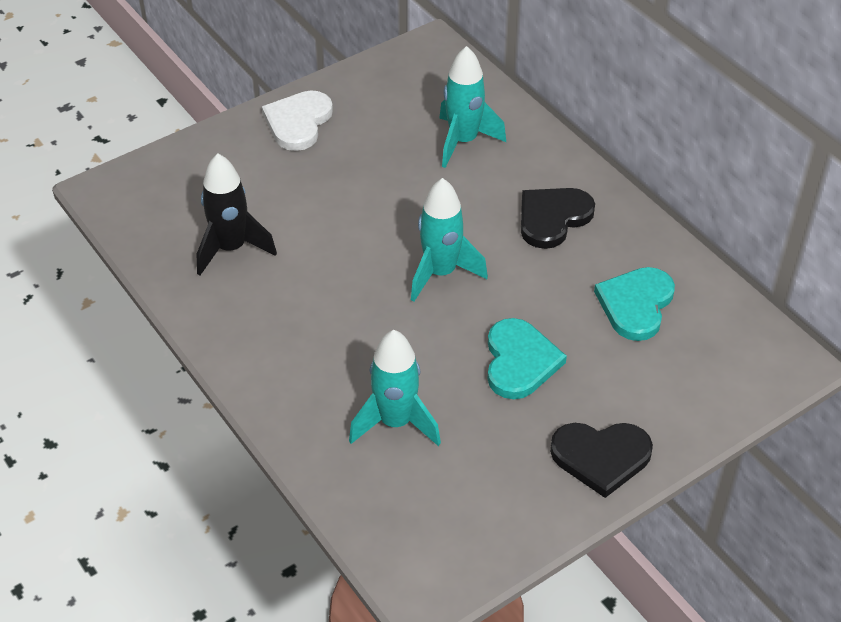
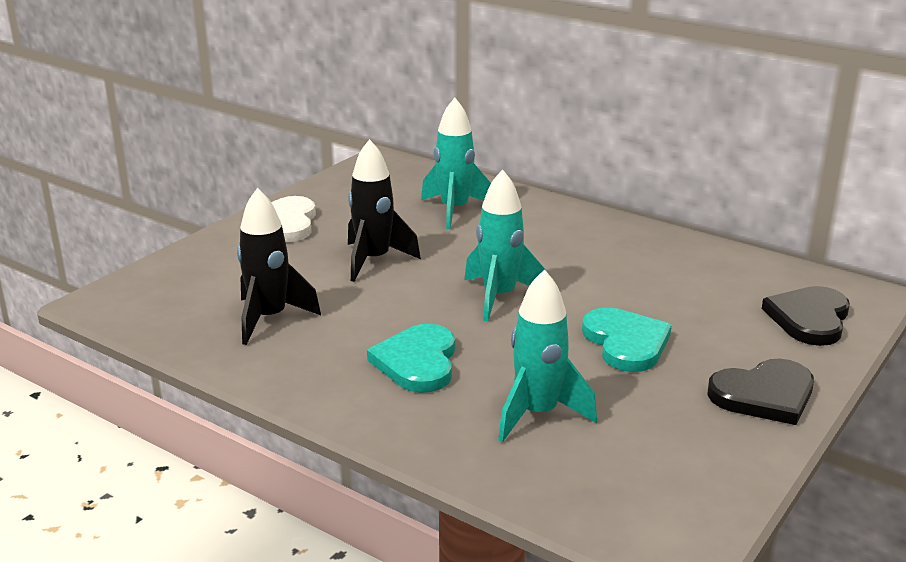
camera: 20 degrees left, 20 degrees down
black heart [521,188,595,249] -> black heart moved to [762,286,850,346]
turquoise heart [594,267,675,341] -> turquoise heart moved to [367,324,455,393]
none -> black rocket [348,139,421,282]

